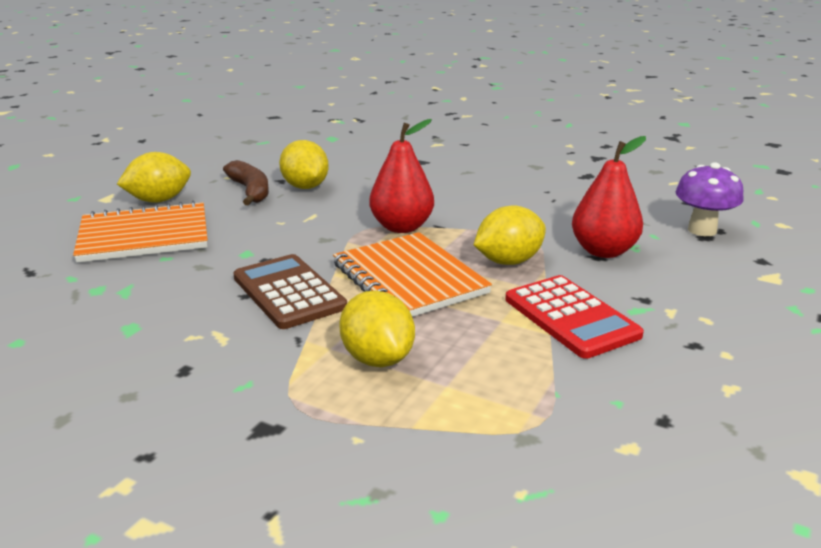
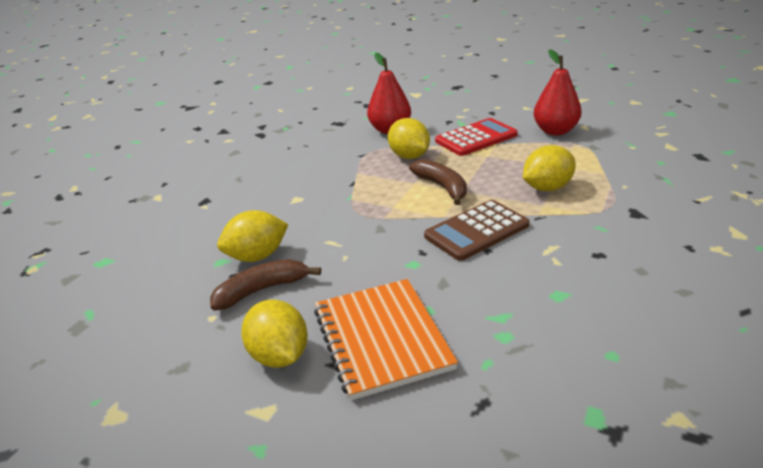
camera: 90 degrees left, 5 degrees up
orange notebook [333,232,492,317] -> brown banana [409,159,467,205]
red pear [369,119,434,233] -> red pear moved to [533,49,582,135]
purple mushroom [676,162,743,236] -> none

